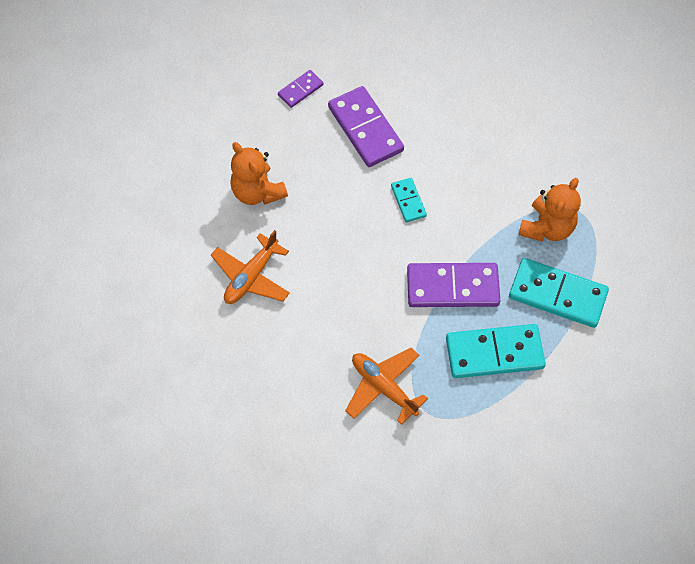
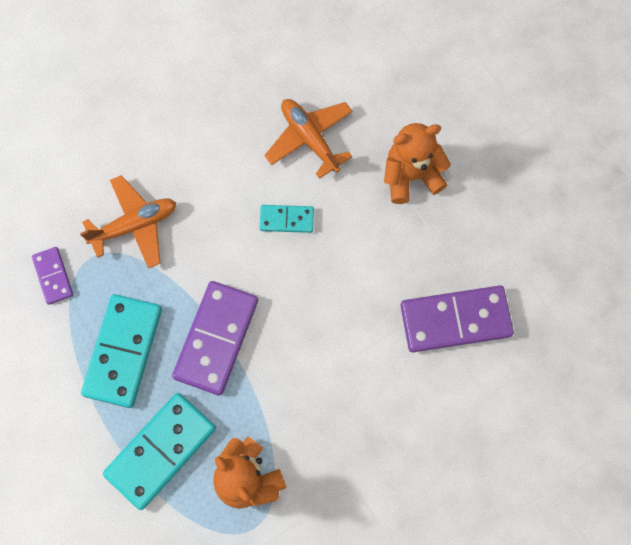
camera: 110 degrees right, 10 degrees up
purple domino [278,70,323,108] -> purple domino moved to [32,247,73,305]
turquoise domino [391,178,427,222] -> turquoise domino moved to [260,205,314,233]

